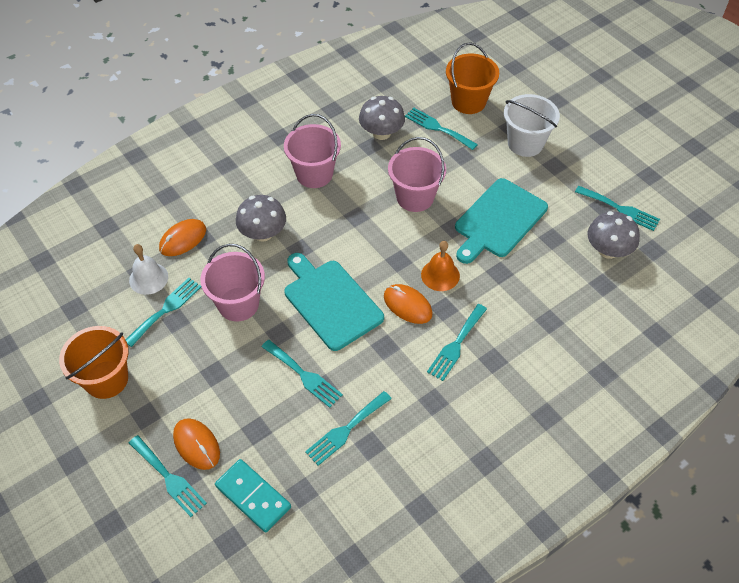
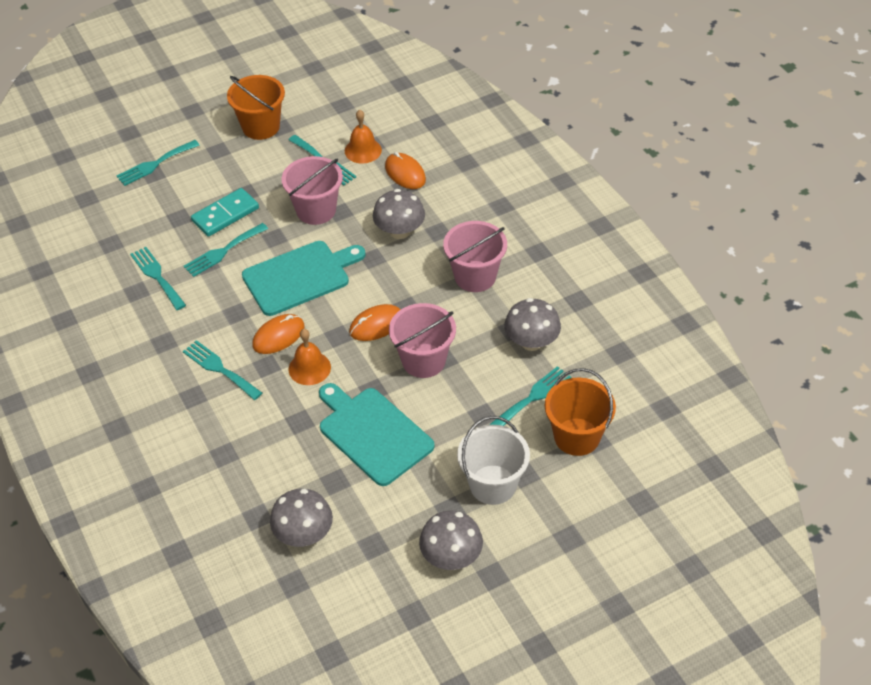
camera: 100 degrees right, 5 degrees down
white bell [129,244,168,295] -> orange bell [345,110,382,164]
orange mouse [173,418,220,470] -> orange mouse moved to [349,304,401,341]
turquoise domino [215,459,291,533] -> turquoise domino moved to [191,188,259,237]
turquoise fork [575,186,660,231] -> none
none -> grey mushroom [419,511,483,570]

